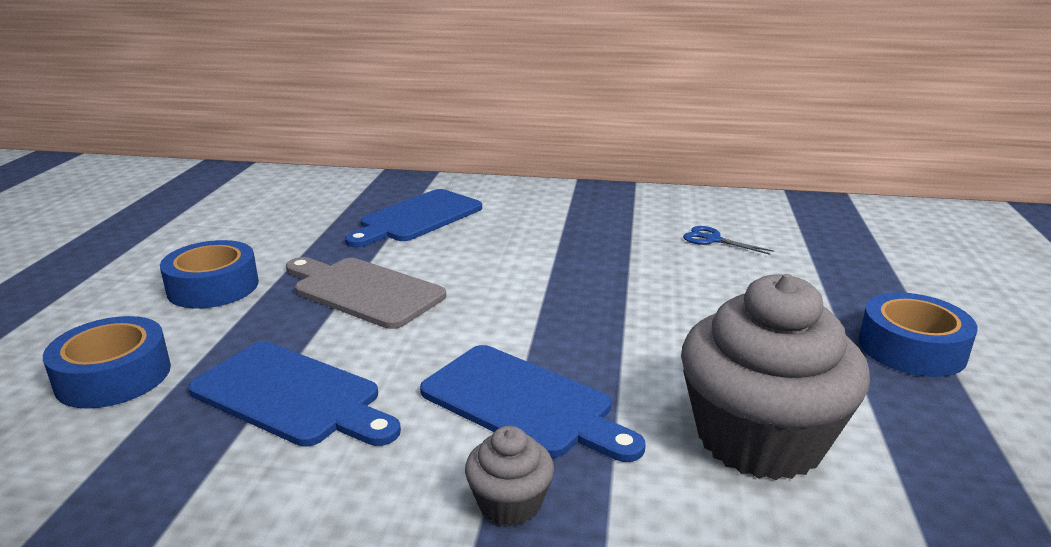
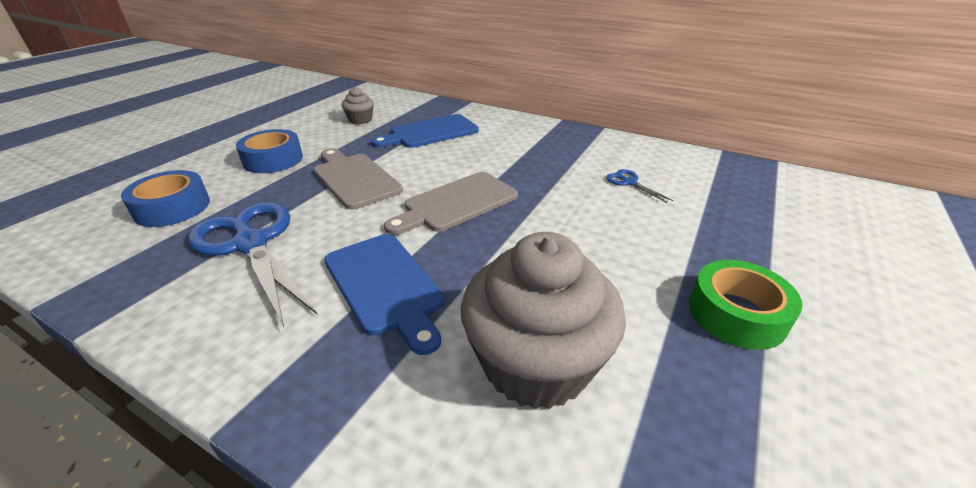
camera: 20 degrees right, 10 degrees up
blue cutting board [188,342,401,447] -> blue scissors [188,202,318,327]
grey cupcake [465,426,554,526] -> grey cupcake moved to [342,87,374,124]
blue tape [859,292,977,377] -> green tape [689,260,803,350]
none -> grey cutting board [384,172,518,235]

